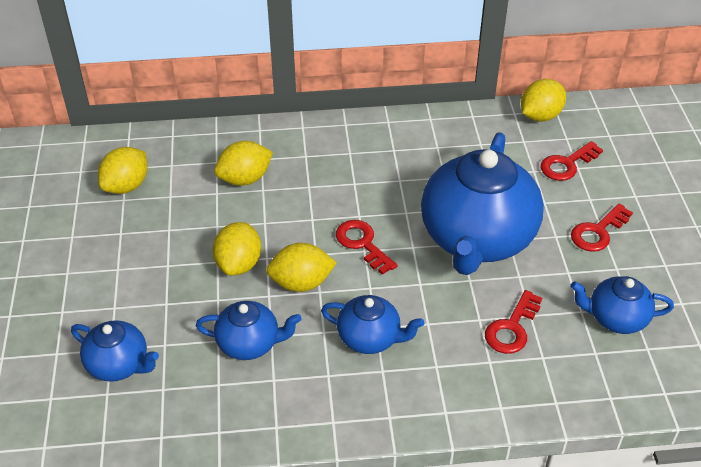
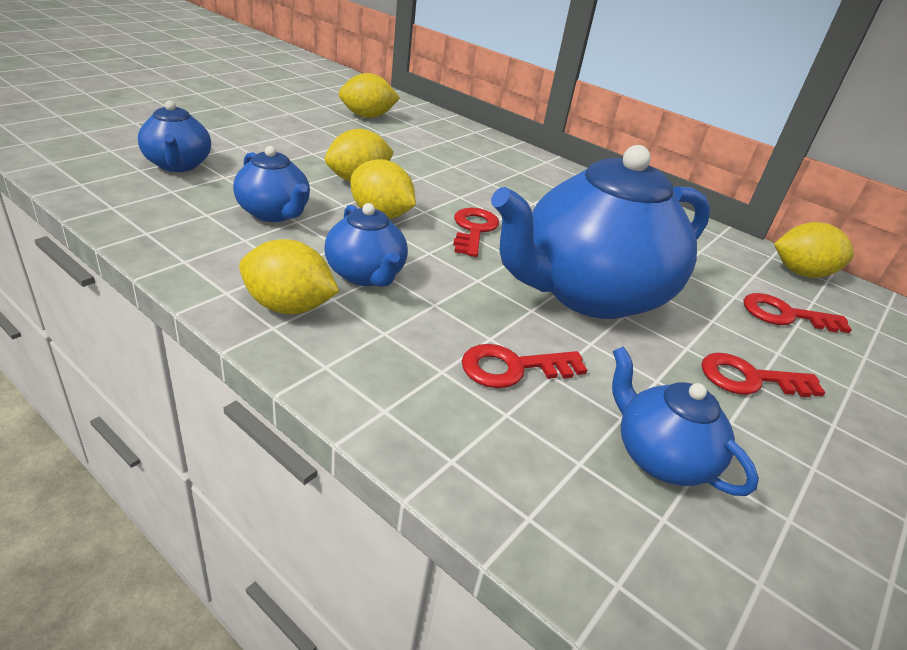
camera: 40 degrees right, 10 degrees down
yellow lemon [214,141,273,186] -> yellow lemon moved to [239,239,339,314]

